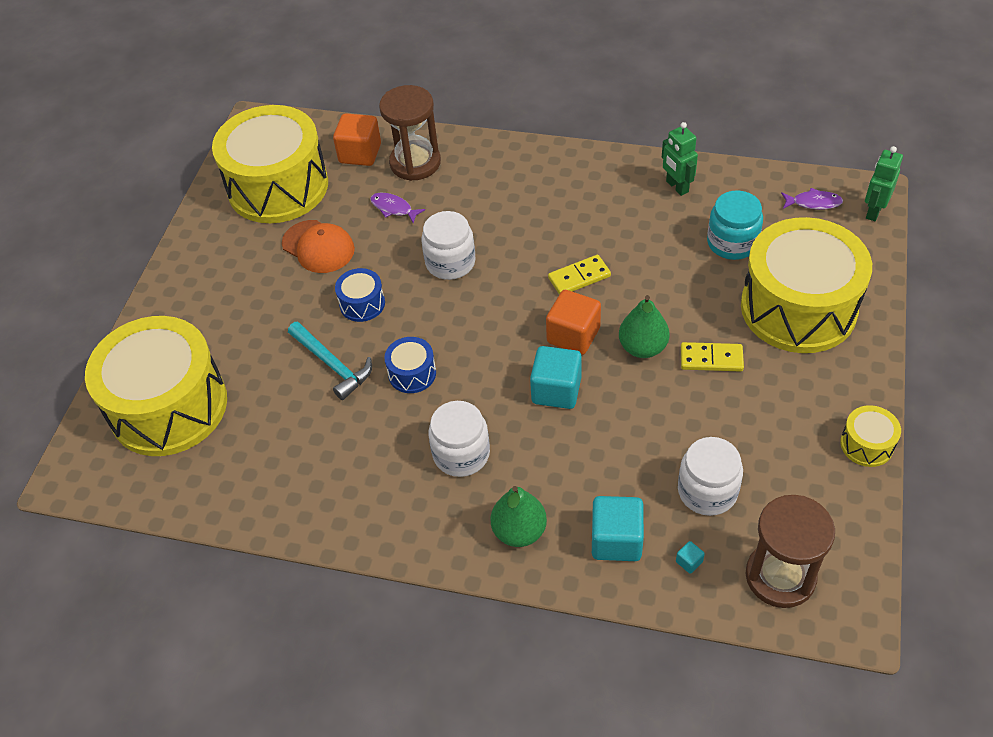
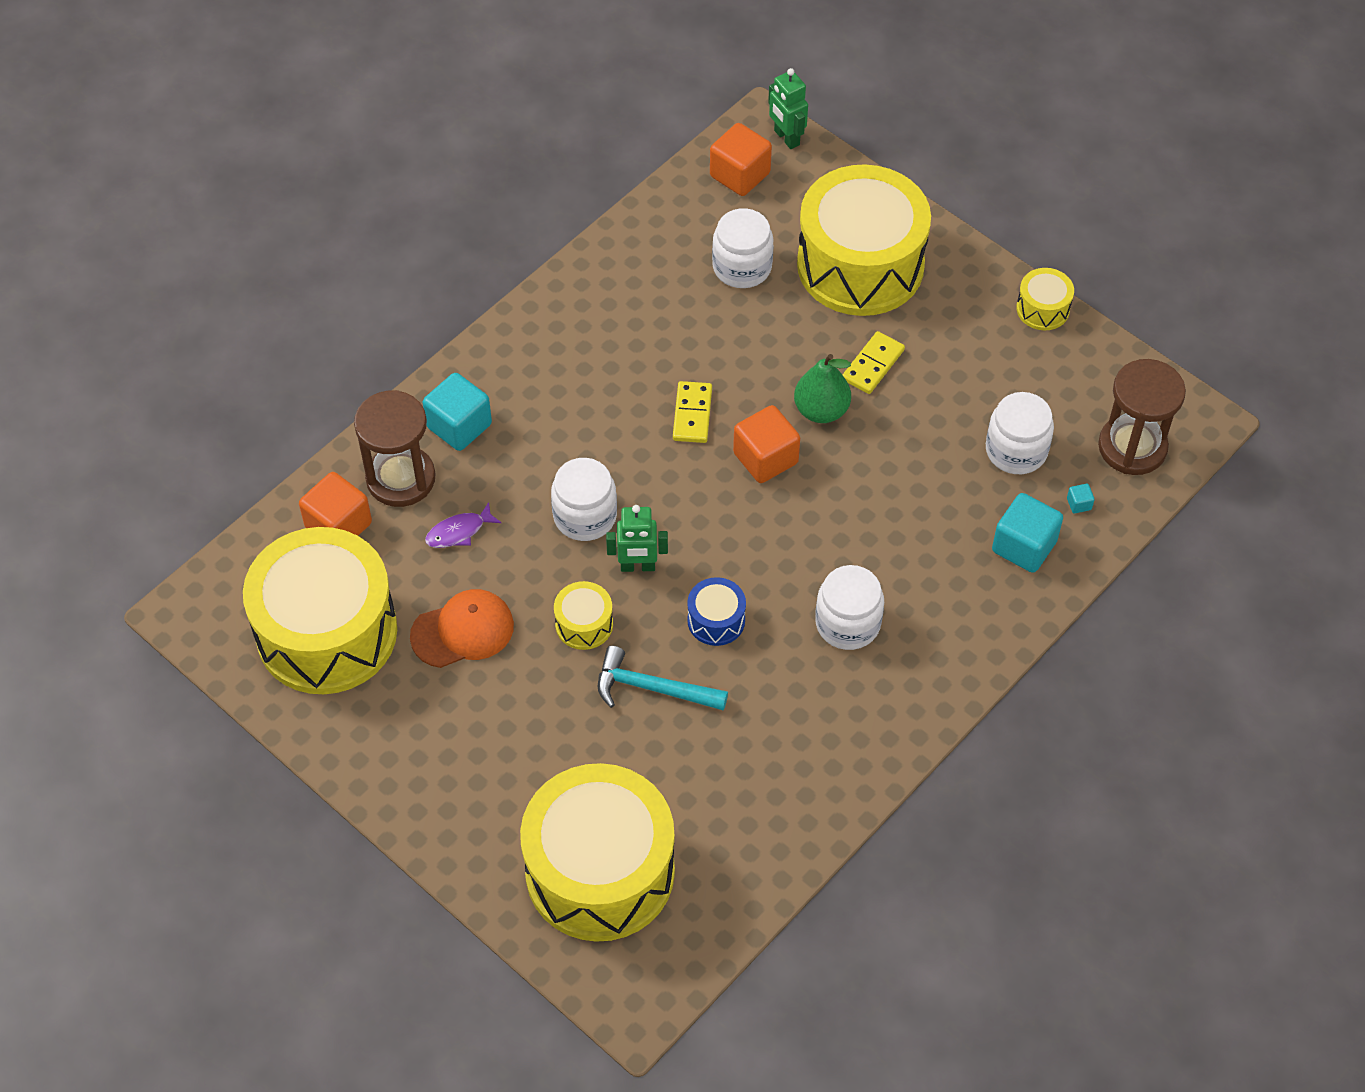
camera: 65 degrees left, 5 degrees up
turquoise hammer [288,322,372,400] -> turquoise hammer turned 150 degrees counterclockwise [598,646,728,711]
blue drum [335,268,385,322] -> yellow drum [554,581,613,650]
green pear [490,486,547,547] -> none
turquoise cube [530,346,582,409] -> turquoise cube moved to [422,373,492,451]
green robot [662,122,698,196] -> green robot moved to [606,505,668,572]
turquoise jar [707,190,763,260] -> white jar [712,208,774,288]
purple fish [781,188,843,210] -> orange cube [710,123,772,196]

